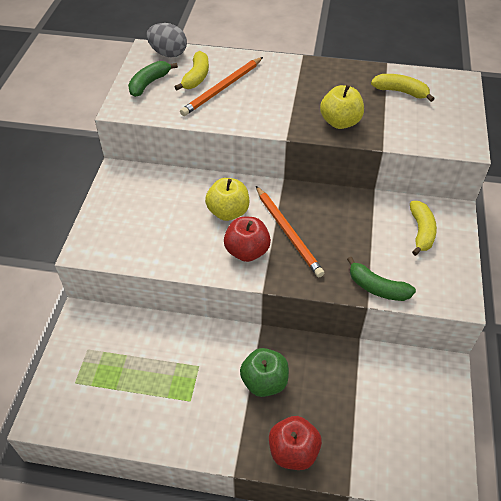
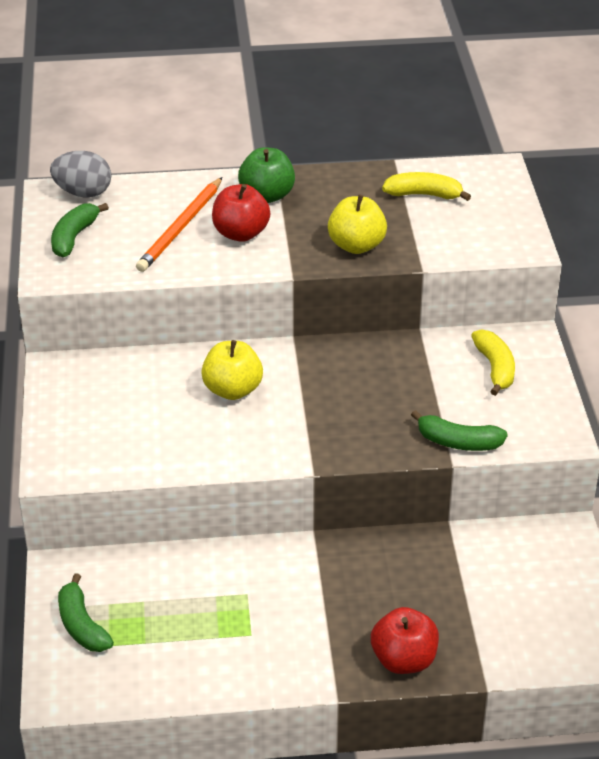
camera: 15 degrees left, 10 degrees down
yellow banana [175,51,209,90] -> none
red apple [224,217,271,262] -> red apple moved to [212,184,270,242]
green apple [240,348,289,397] -> green apple moved to [238,147,295,203]
orange pencil [256,186,324,277] -> none
none -> green banana [58,573,114,652]

